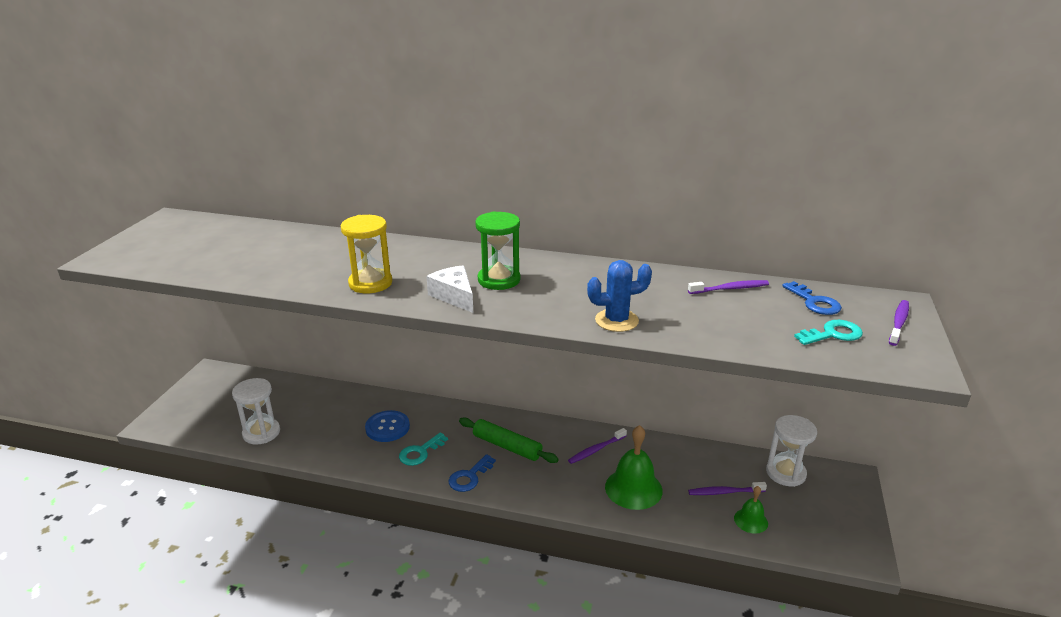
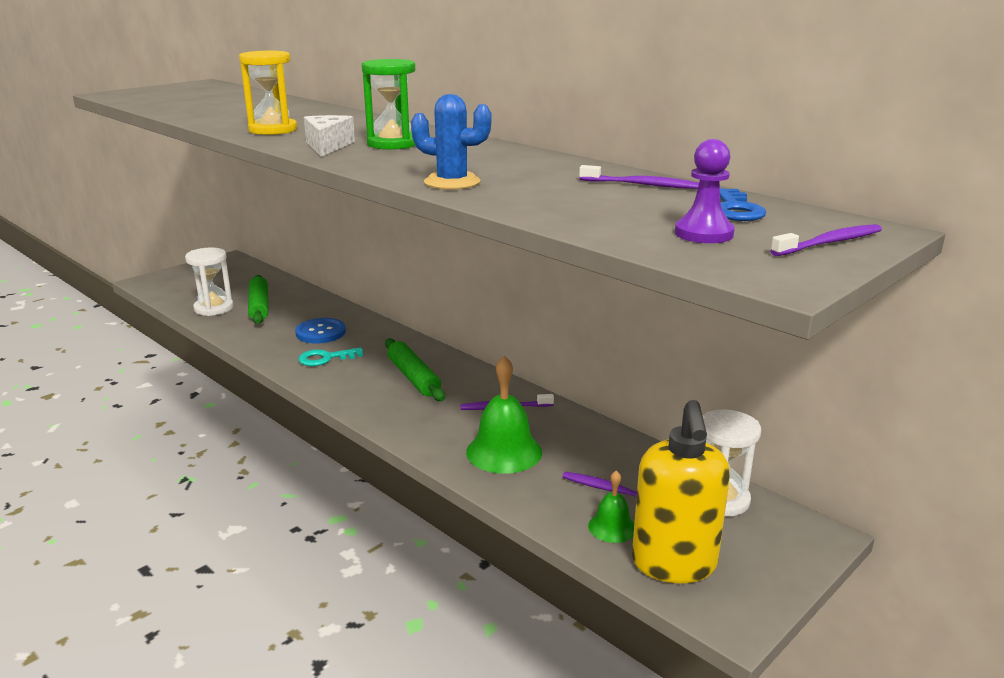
camera: 30 degrees right, 5 degrees down
blue key [449,454,496,492] -> none
turquoise key [794,320,863,345] -> purple pawn [675,139,735,243]
none -> green rolling pin [248,275,268,324]
none -> yellow soap dispenser [632,400,730,583]

